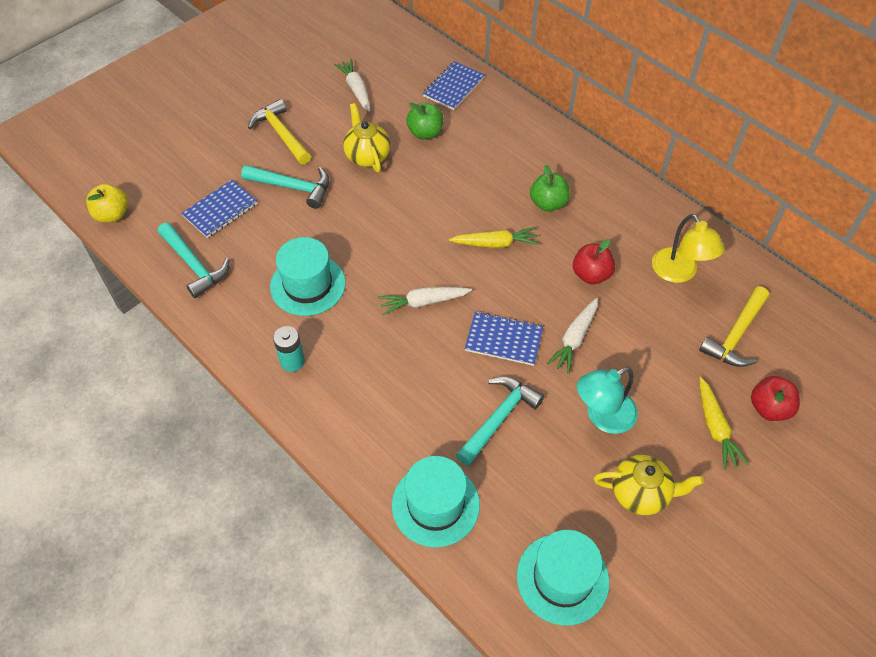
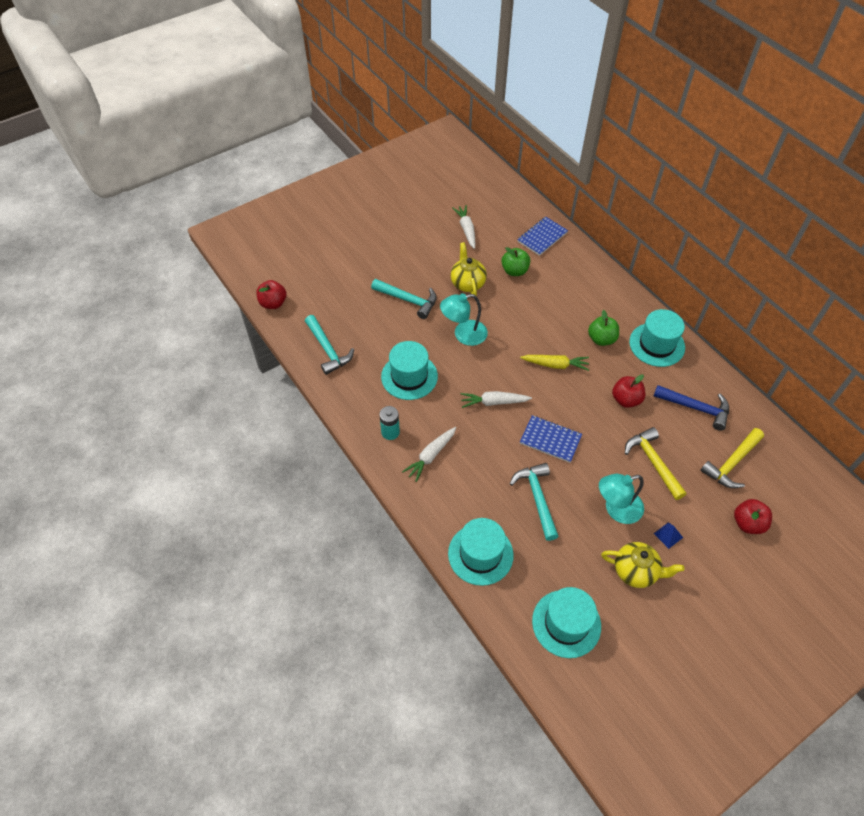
camera: 10 degrees right, 0 degrees up
yellow apple [86,184,128,223] -> red apple [256,280,287,309]
blue notebook [181,180,258,238] -> none
yellow hammer [248,99,311,165] -> yellow hammer moved to [625,427,687,500]
turquoise hammer [456,377,544,466] -> turquoise hammer turned 60 degrees counterclockwise [510,463,559,541]
white carrot [547,298,598,374] -> white carrot moved to [402,427,456,482]
yellow lamp [652,214,725,283] -> blue hammer [654,385,729,431]
yellow carrot [699,377,749,470] -> none
none -> turquoise lamp [440,293,488,346]
none -> turquoise hat [629,309,685,367]
none -> blue pyramid [654,522,683,549]

